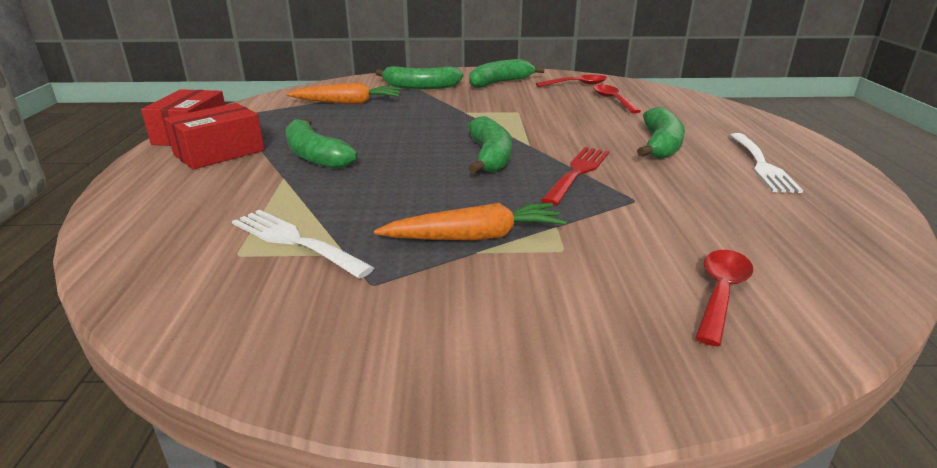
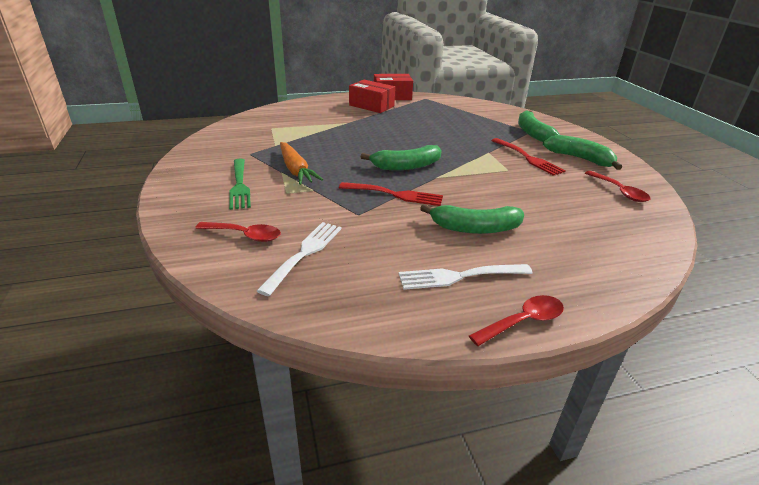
camera: 75 degrees right, 5 degrees up
white fork [232,210,374,279] -> white fork moved to [257,222,342,296]
orange carrot [286,82,400,104] -> none
green banana [286,119,358,169] -> none
red spoon [593,85,641,114] -> red spoon moved to [469,295,564,346]
none -> green fork [229,158,251,210]
none -> red fork [491,138,566,176]

